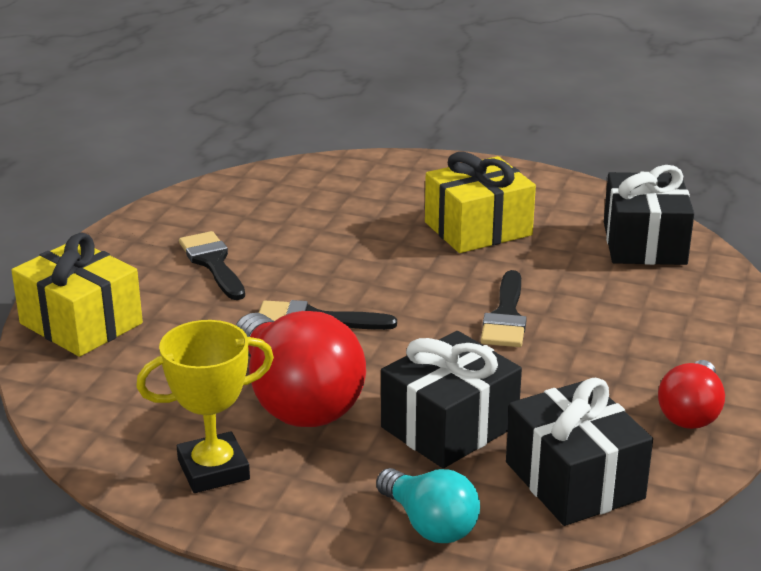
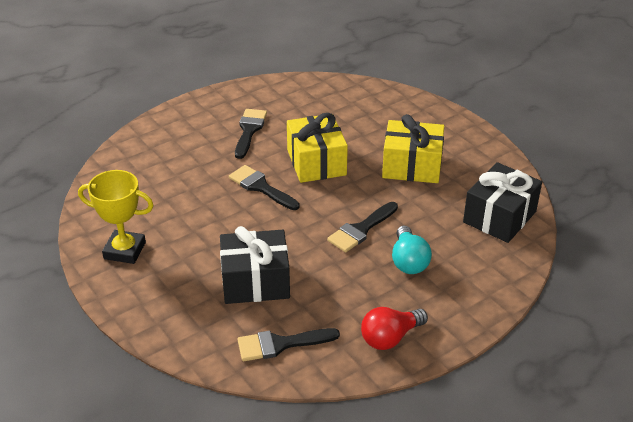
camera: 35 degrees right, 10 degrees up
yellow gift [11,233,143,357] -> yellow gift moved to [287,113,348,183]
red light bulb [236,311,366,427] -> none
turquoise light bulb [376,468,480,543] -> turquoise light bulb moved to [392,226,432,274]
black gift [506,378,653,526] -> black brush [238,328,340,361]

